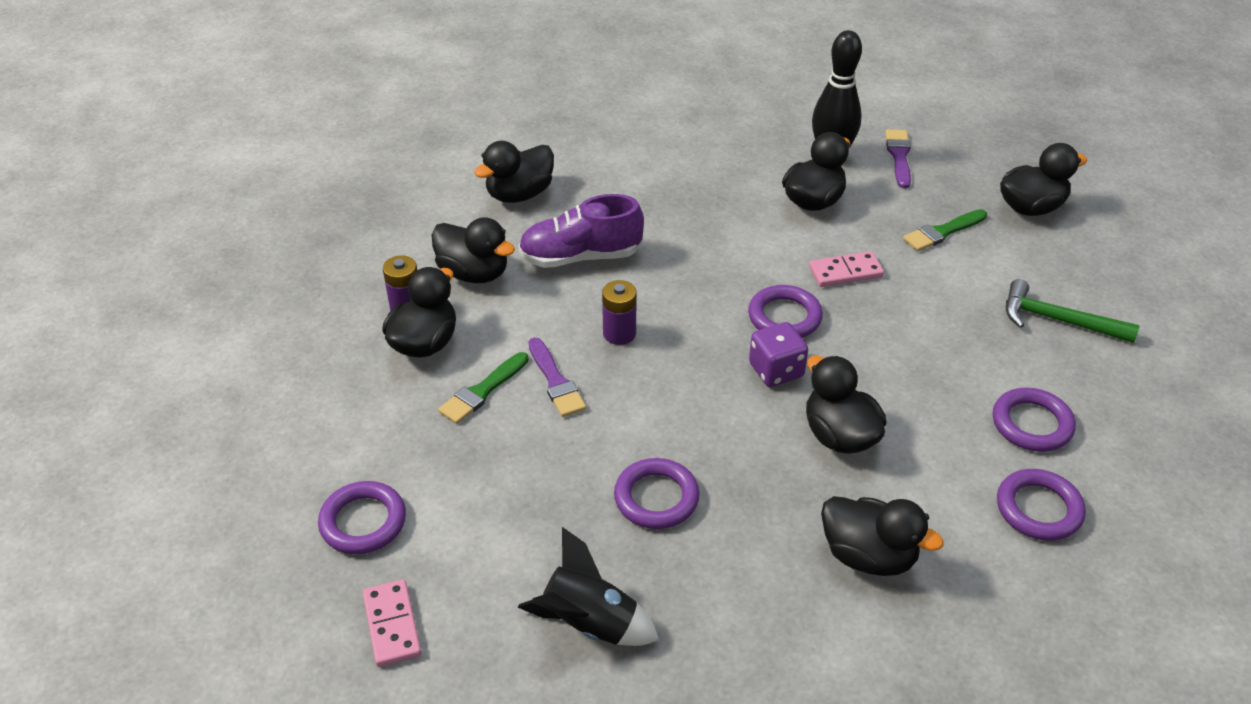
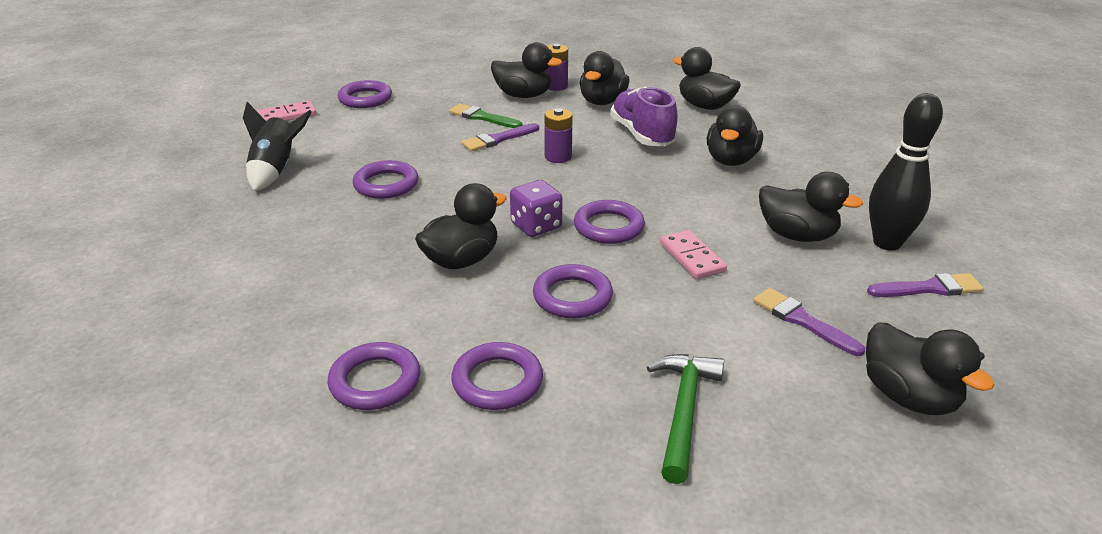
camera: 80 degrees right, 10 degrees down
black duck [821,496,944,576] -> black duck moved to [707,105,763,166]
green brush [903,209,987,251] -> purple brush [753,288,865,356]
none -> purple ring [533,264,613,318]

